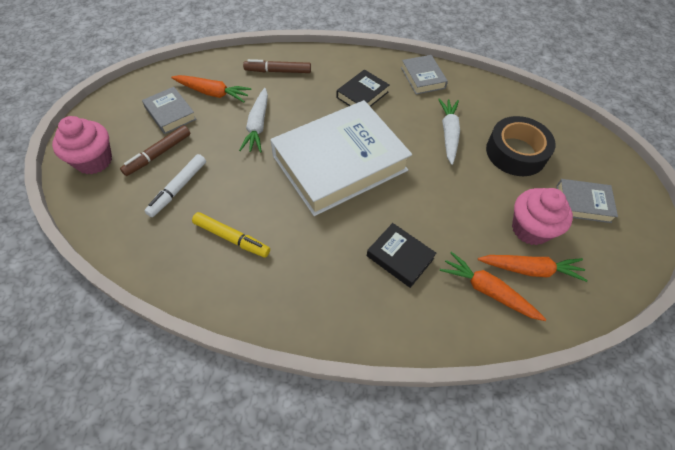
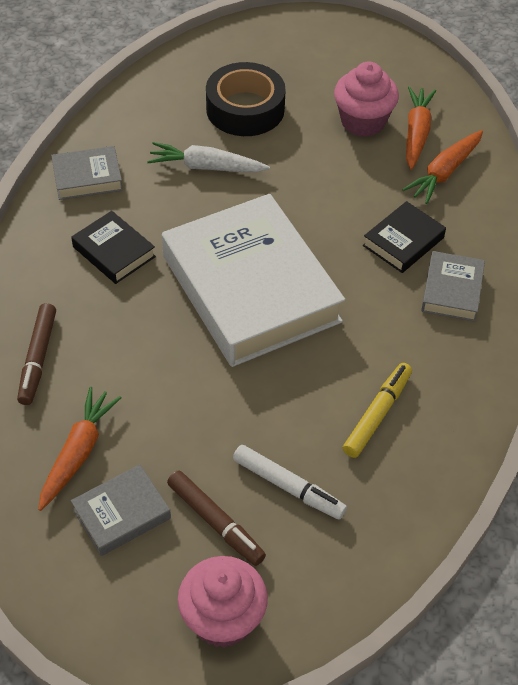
camera: 85 degrees left, 5 degrees down
white carrot [239,88,268,153] -> none
grey book [557,179,618,223] -> grey book moved to [421,251,485,322]

